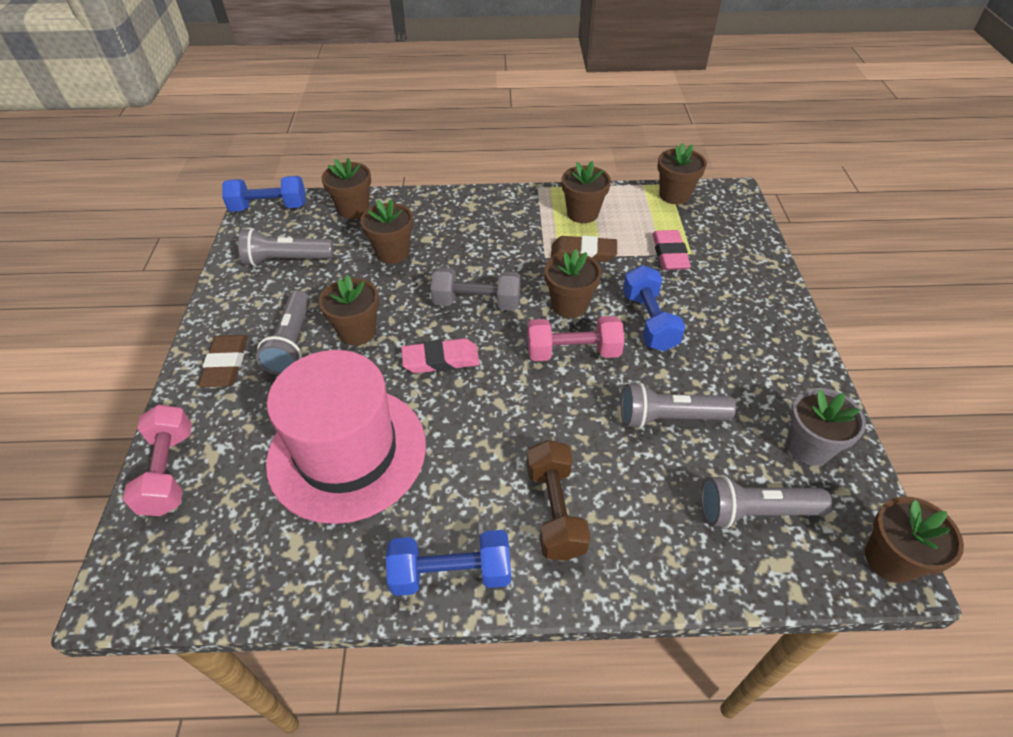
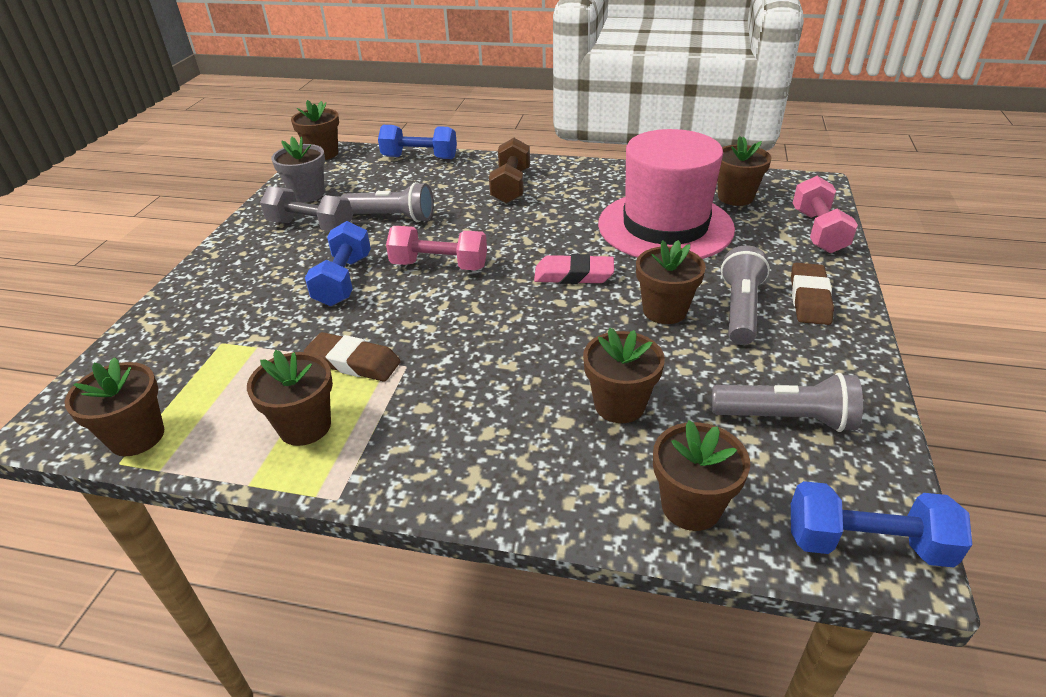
camera: 165 degrees left, 10 degrees down
blue dumbbell [386,530,511,596] -> blue dumbbell moved to [378,125,457,159]
grey dumbbell [431,267,521,311] -> grey dumbbell moved to [260,186,353,232]
brown flower pot [545,249,601,318] -> brown flower pot moved to [717,136,771,206]
pink eraser [652,230,691,270] -> none
grey flashlight [701,475,832,528] -> none

